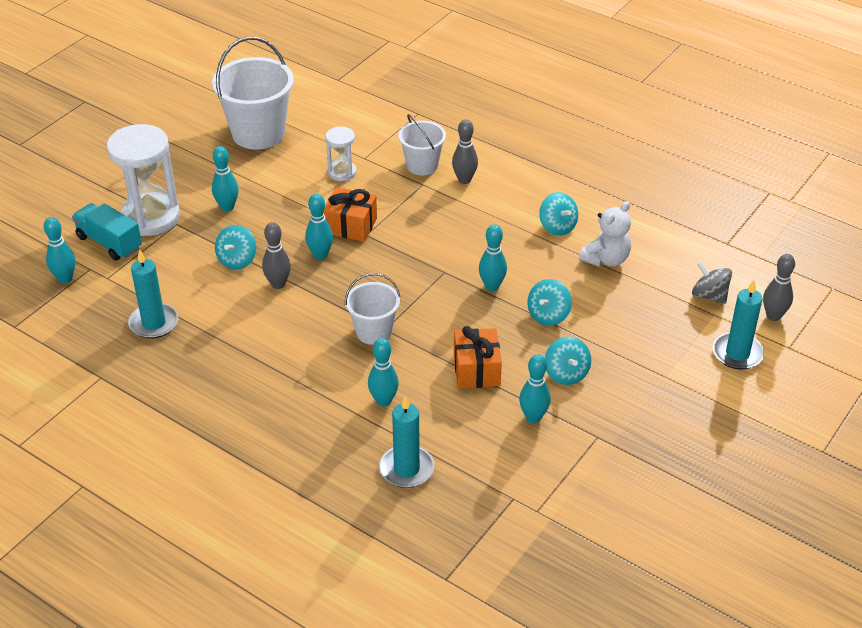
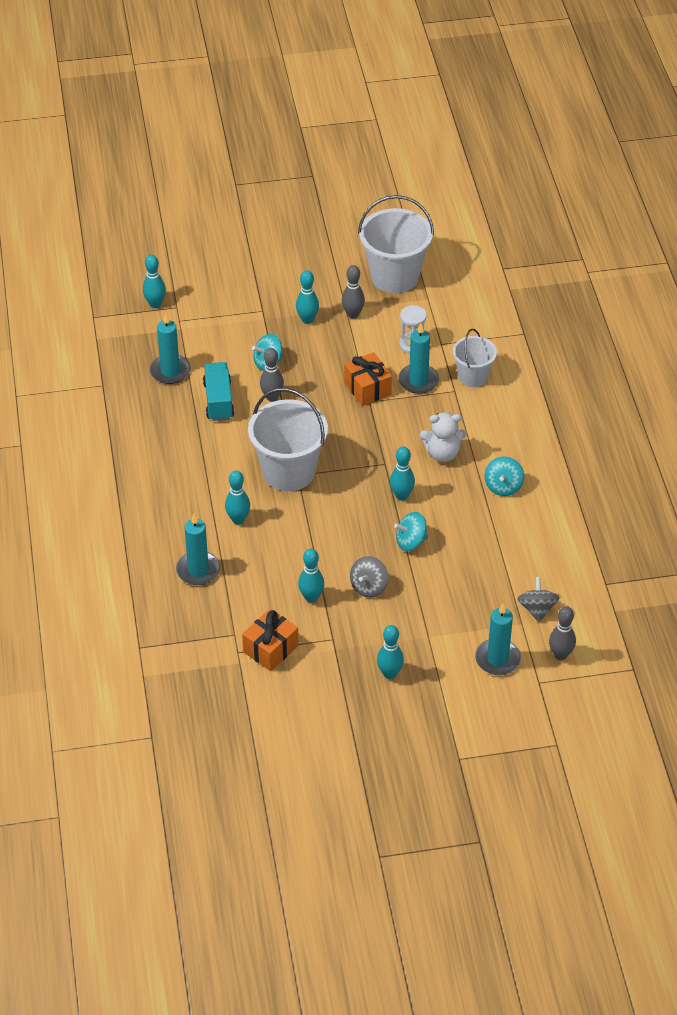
camera: 45 degrees right, 5 degrees up
turquoise truck [72,203,142,261] -> turquoise truck moved to [203,362,234,421]
white hourglass [107,124,180,236] -> none
turquoise bowling pin [305,194,333,260] -> turquoise bowling pin moved to [377,625,404,679]
white bucket [345,273,400,345] -> white bucket [248,388,328,491], size x1.72
grey bowling pin [452,119,478,184] -> grey bowling pin moved to [342,265,365,319]
orange gift [454,326,502,389] -> orange gift moved to [242,609,299,671]
turquoise spinning top [545,337,591,385] -> grey spinning top [350,556,388,598]
white teddy bear [579,201,631,267] -> white teddy bear moved to [420,412,466,462]
none -> turquoise candle [398,323,439,394]

